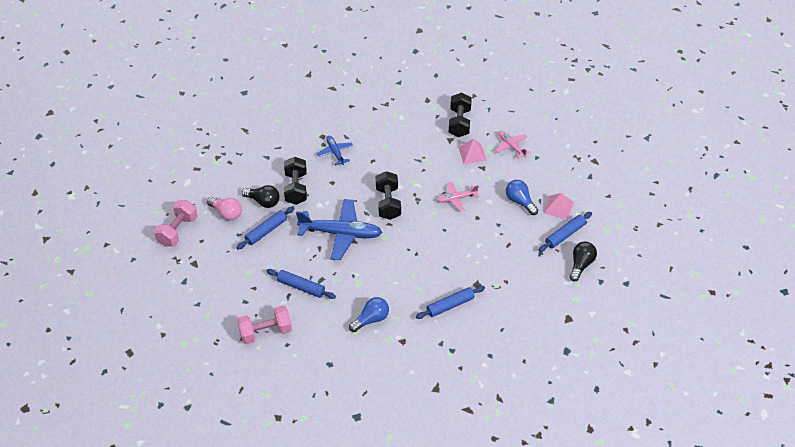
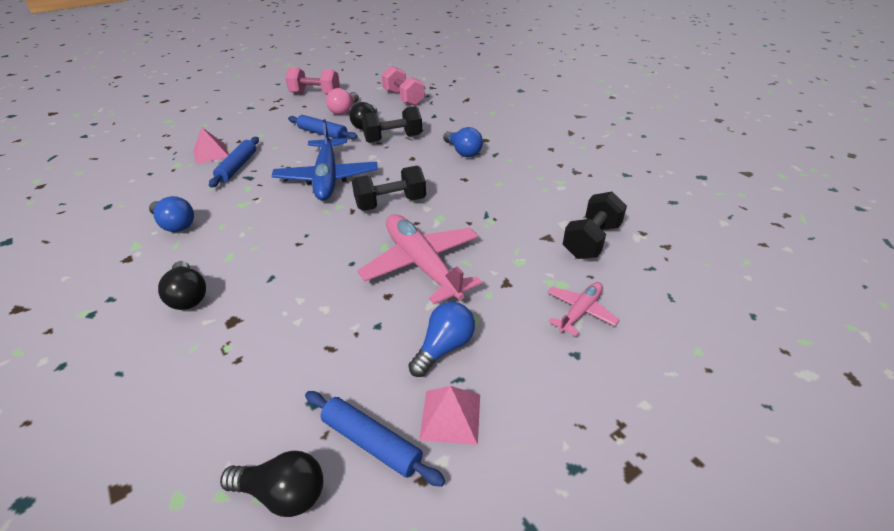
camera: 75 degrees right, 10 degrees down
pink dumbbell [237,306,292,344] -> pink dumbbell moved to [382,66,425,106]
blue plane [317,136,353,165] -> blue light bulb [443,127,483,157]
blue rolling pin [416,286,485,319] -> black light bulb [158,261,206,310]
pink plane [436,182,479,211] -> pink plane [357,214,482,304], size x1.92
black dumbbell [449,93,472,137] -> black dumbbell turned 45 degrees counterclockwise [563,192,627,259]
pink pyramid [458,139,487,164] -> pink pyramid moved to [193,128,229,164]

